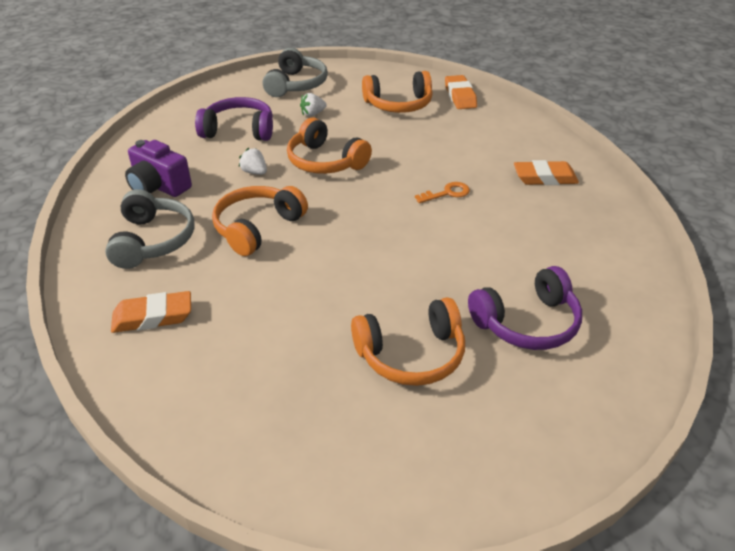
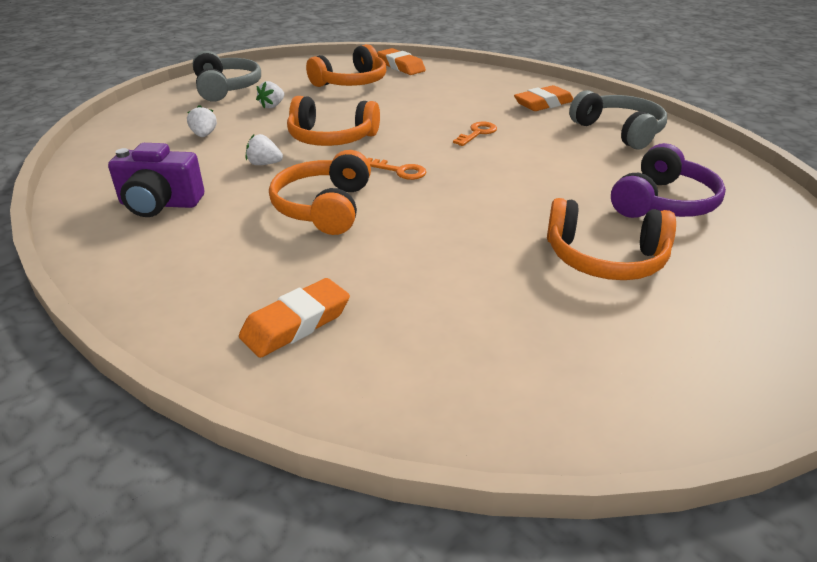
camera: 30 degrees left, 5 degrees down
grey headphones [105,189,195,269] -> grey headphones moved to [569,90,667,150]
purple headphones [195,97,273,141] -> white strawberry [187,105,217,137]
orange headphones [351,297,465,386] -> orange headphones turned 60 degrees clockwise [547,198,676,280]
none -> orange key [367,158,426,180]

